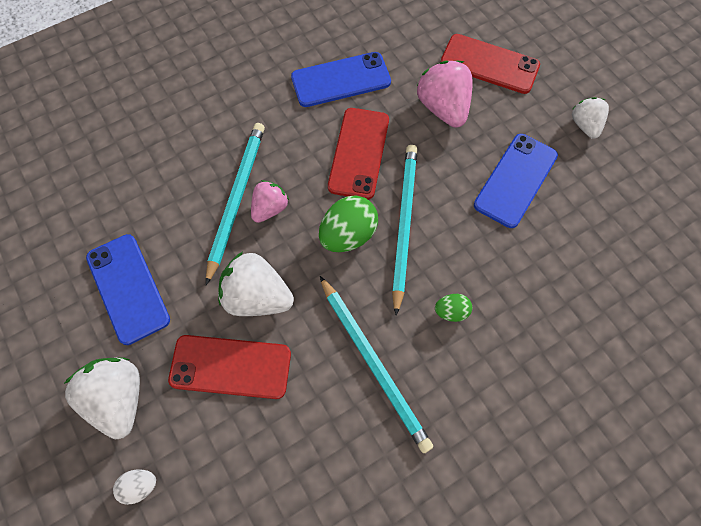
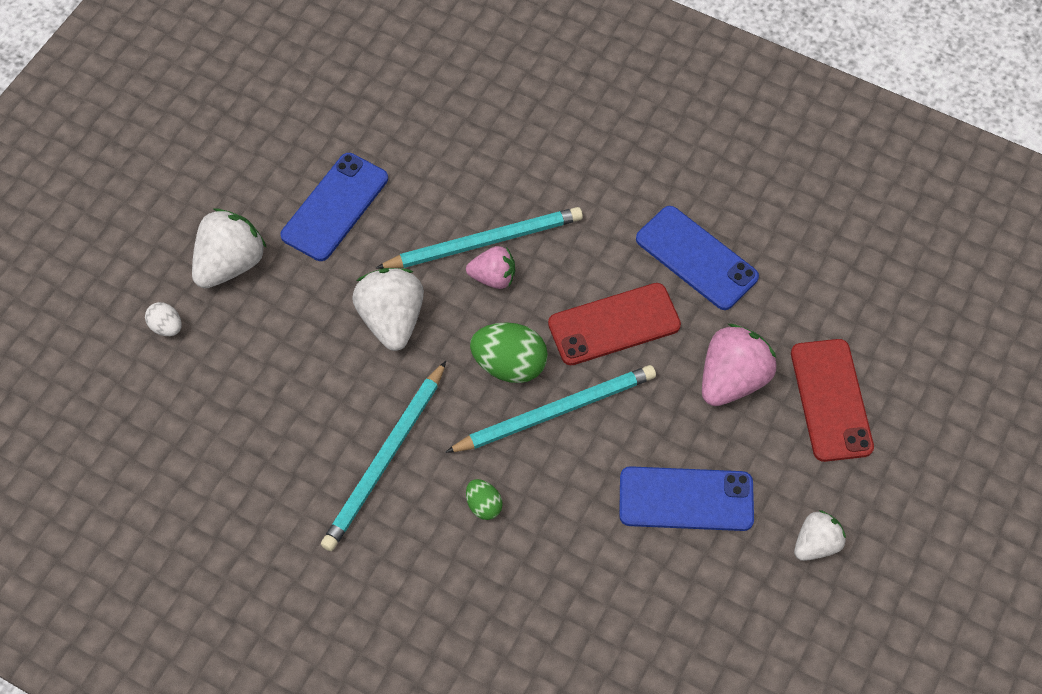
camera: 60 degrees right, 5 degrees down
red phone [168,335,291,399] -> none

